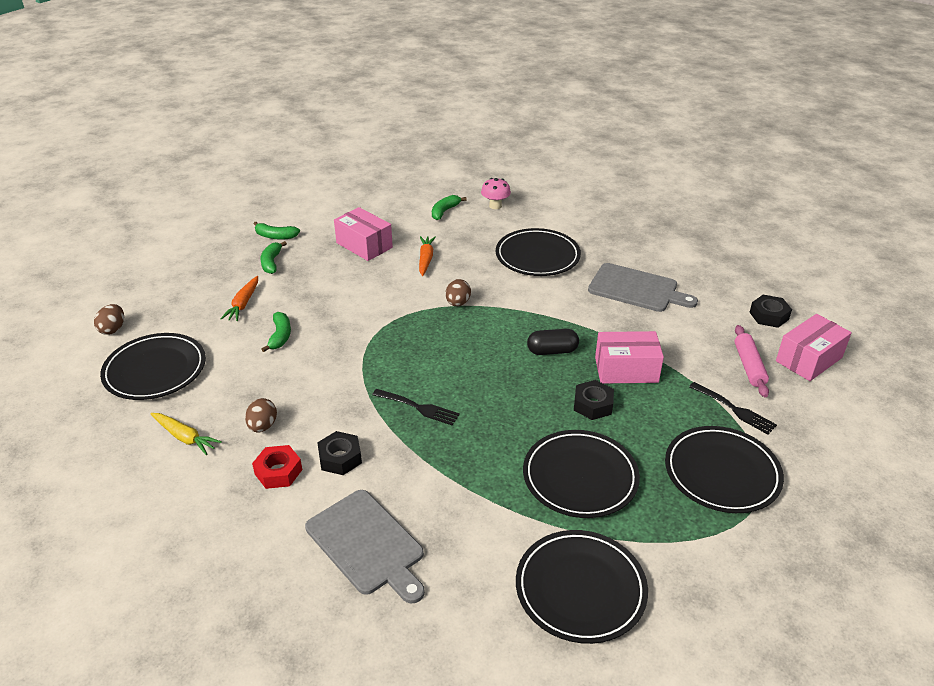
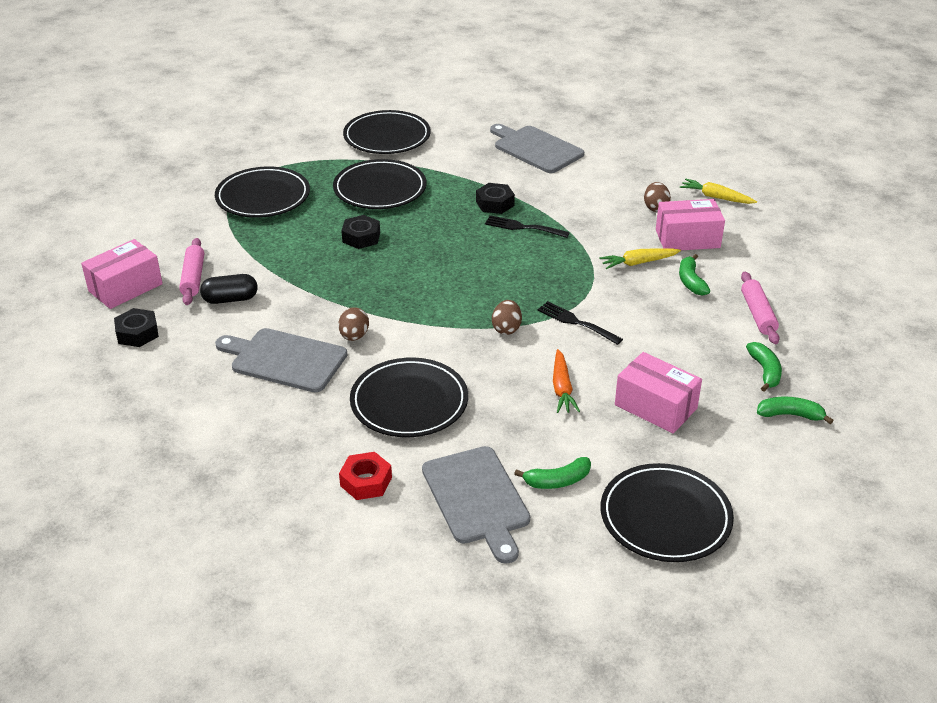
camera: 175 degrees right, 0 degrees up
brown egg [94,304,124,335] -> brown egg moved to [338,307,369,341]
black plate [100,333,206,400] -> black plate moved to [601,463,734,562]
orange carrot [220,276,258,321] -> pink rolling pin [741,272,780,344]
red nut [252,445,302,489] -> red nut moved to [339,452,392,500]
black nut [317,431,362,475] -> black nut moved to [476,183,515,214]
green banana [432,195,467,220] -> green banana turned 45 degrees clockwise [514,457,591,489]
pink mushroom [481,178,511,209] -> grey cutting board [422,446,530,564]
black capsule [527,329,579,355] -> black capsule moved to [200,274,258,304]
pink box [595,331,664,383] -> pink box moved to [656,199,725,250]
black fork [689,382,777,435] -> black fork moved to [537,301,623,345]
none -> yellow carrot [599,248,681,269]

